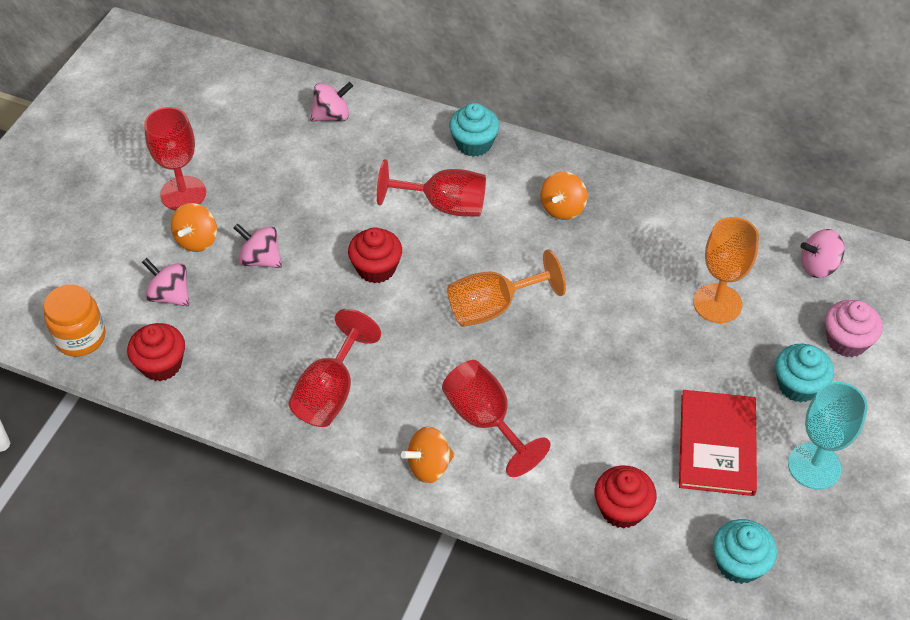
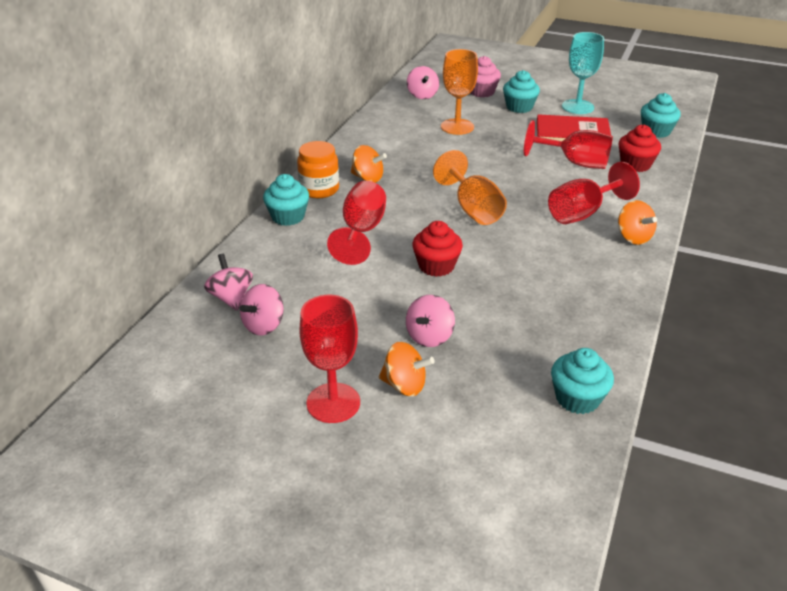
camera: 90 degrees left, 15 degrees down
orange jar [44,284,106,357] -> orange jar moved to [297,141,339,198]
red cupcake [127,323,185,381] -> turquoise cupcake [551,348,614,414]
pink spinning top [142,258,189,306] -> pink spinning top moved to [240,284,284,336]
red goblet [288,309,381,427] -> red goblet moved to [524,120,613,169]

